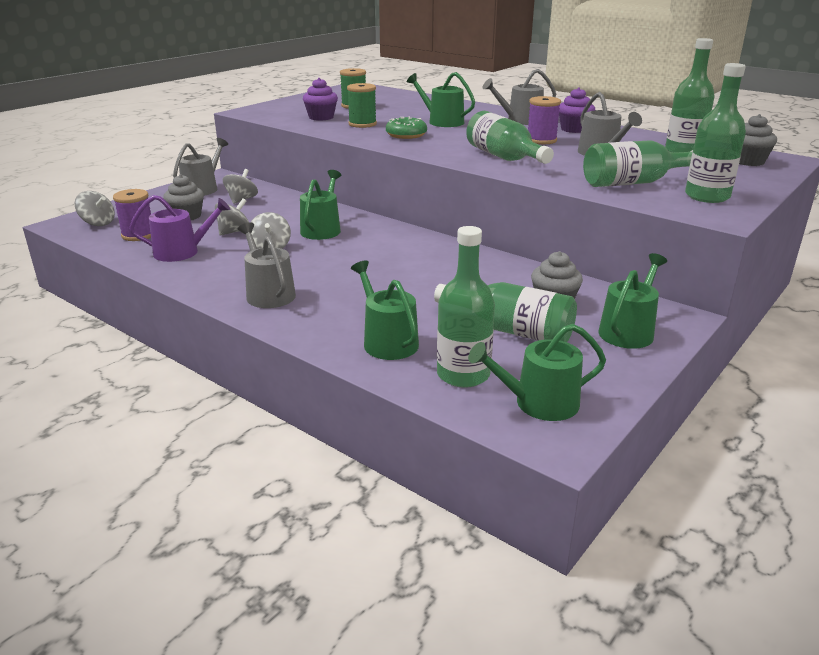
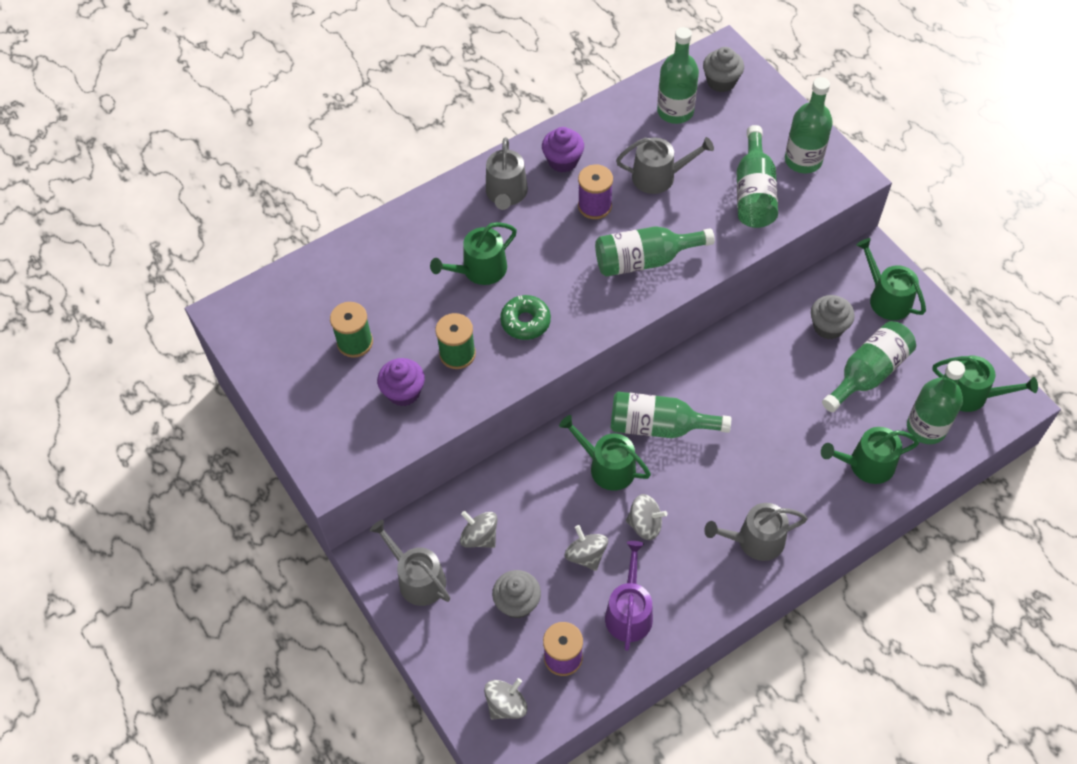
camera: 70 degrees left, 30 degrees up
green watering can [468,324,606,421] -> green watering can turned 75 degrees counterclockwise [932,356,1038,412]
none -> green bottle [611,392,731,438]

